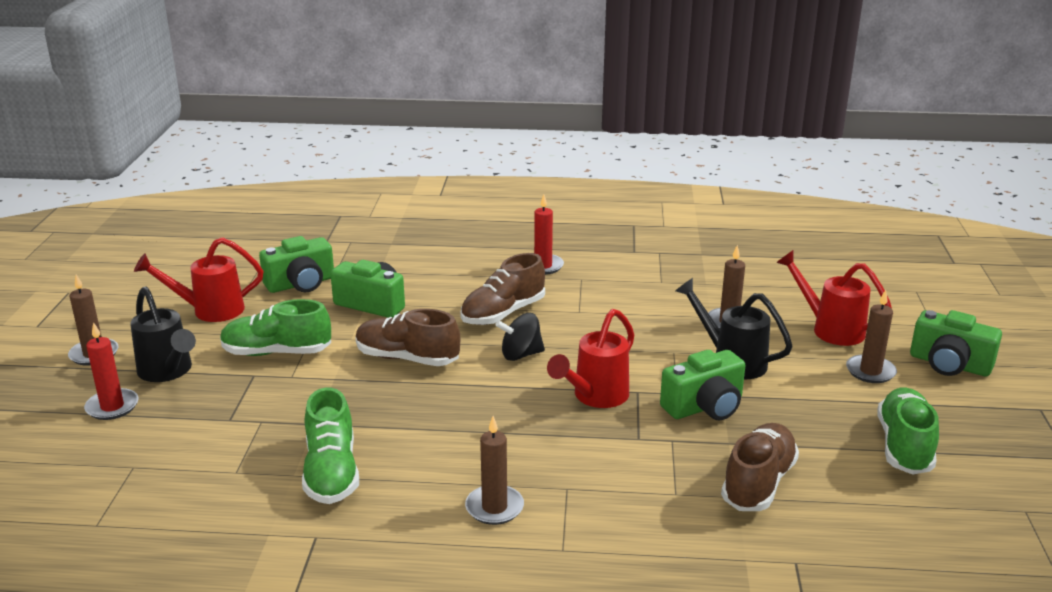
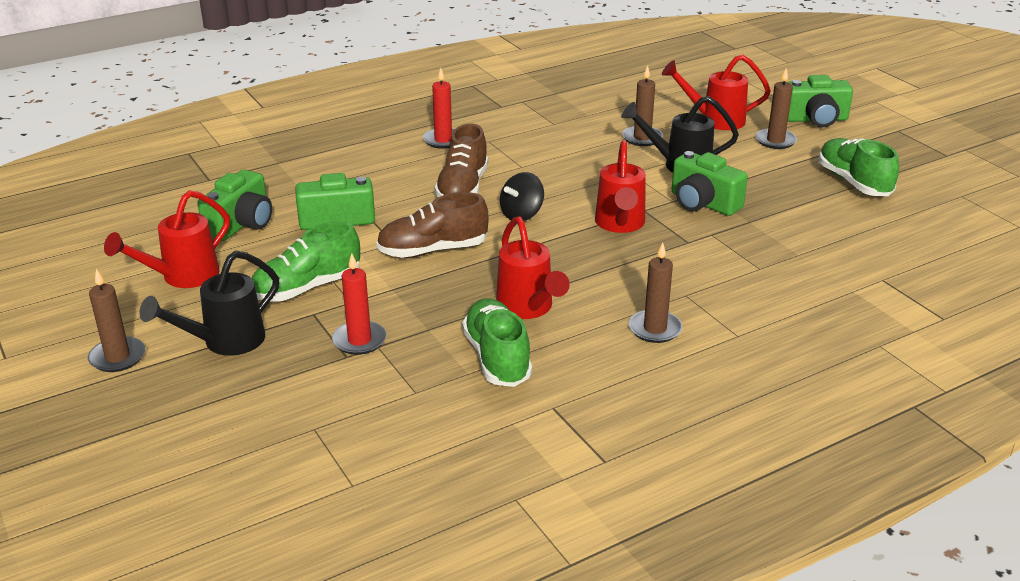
camera: 35 degrees left, 5 degrees up
red candle [84,322,139,420] -> red candle moved to [332,253,387,355]
black watering can [130,286,196,382] -> black watering can turned 120 degrees clockwise [139,250,279,356]
green shoe [302,387,359,504] -> green shoe turned 150 degrees counterclockwise [462,298,532,387]
green camera [660,350,745,420] -> green camera turned 105 degrees clockwise [671,151,748,216]
brown shoe [721,423,799,511] -> none
none -> red watering can [496,216,570,319]

